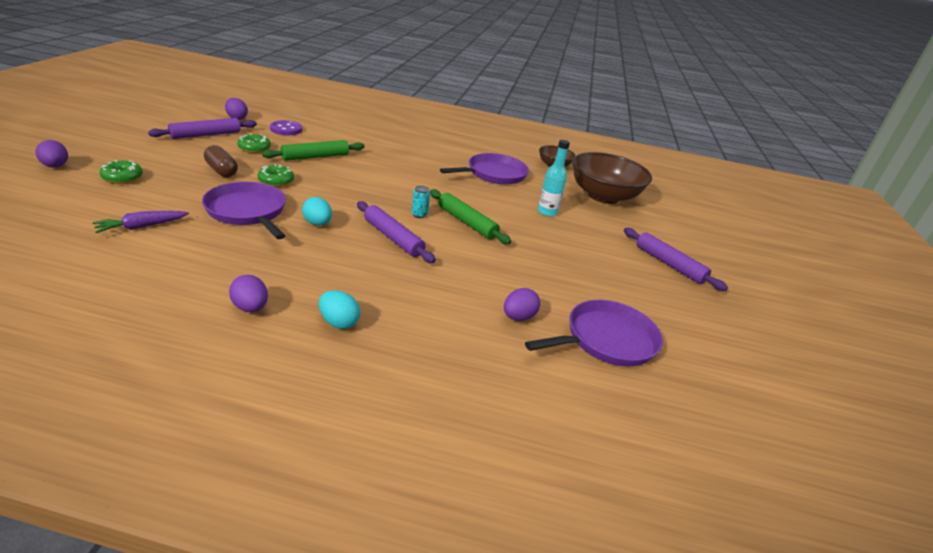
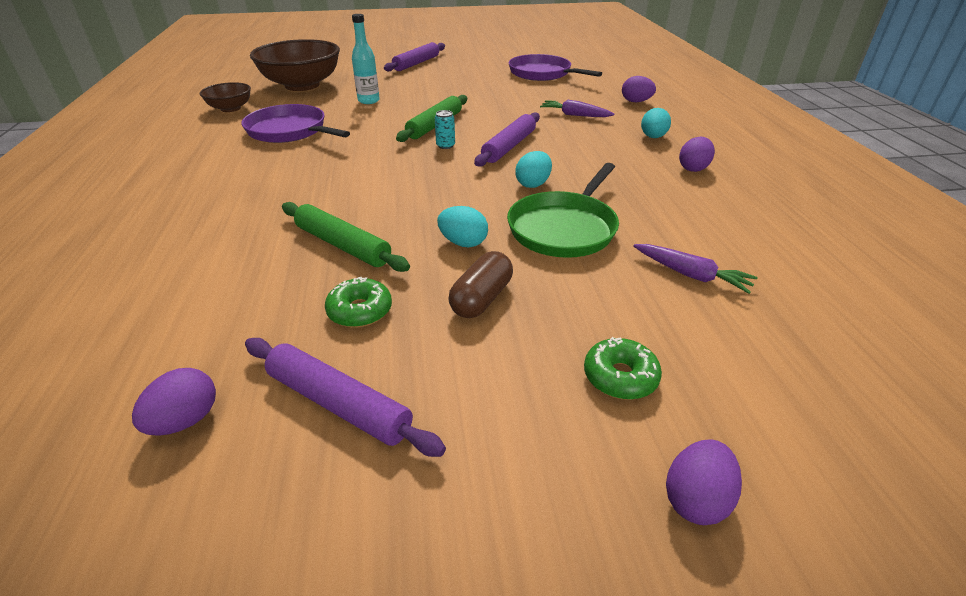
camera: 105 degrees left, 5 degrees up
purple pan [202,182,286,239] -> green pan [507,163,619,258]
green donut [257,164,294,187] -> turquoise egg [437,206,488,247]
purple button [270,120,302,135] -> none
purple egg [504,288,540,321] -> purple egg moved to [622,76,656,102]
none -> purple carrot [540,100,614,117]

